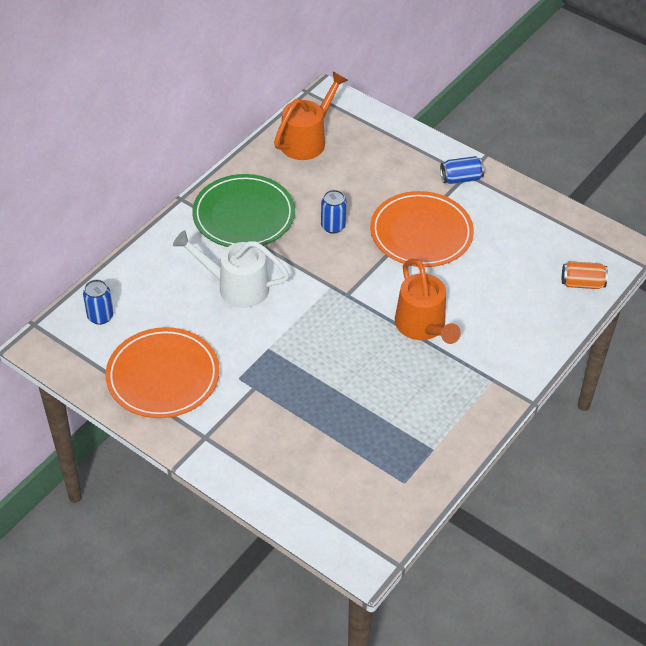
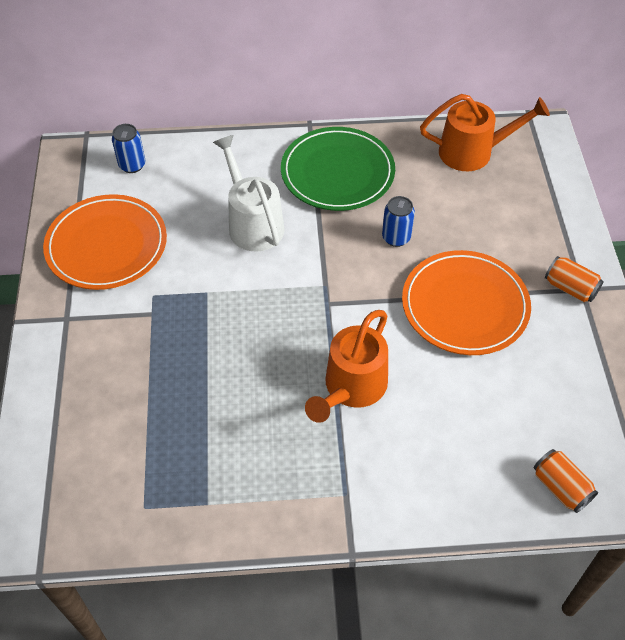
camera: 50 degrees right, 5 degrees up
blue can [440,156,484,184] -> orange can [545,256,604,302]

